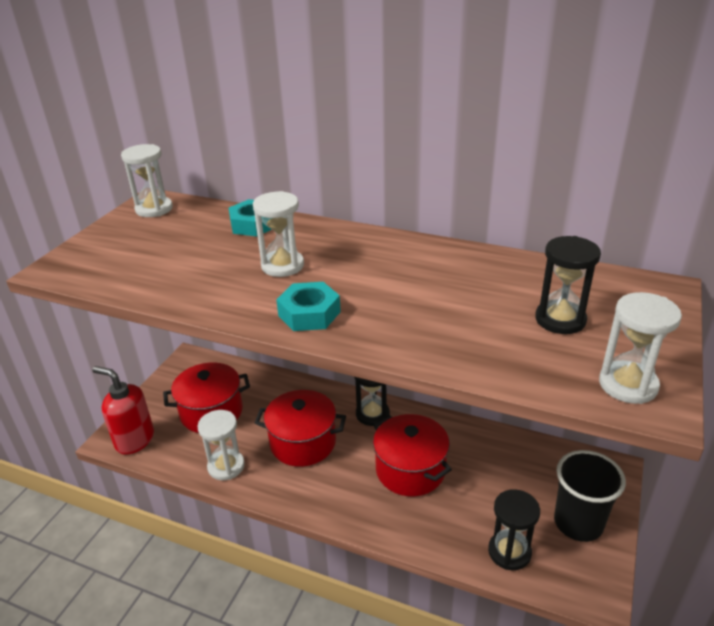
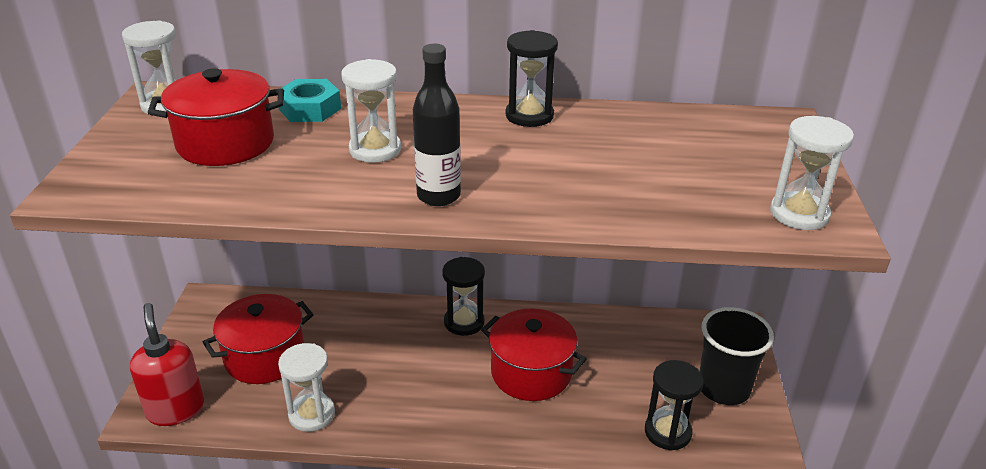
camera: 20 degrees left, 0 degrees up
red soap dispenser [92,366,154,455] -> red soap dispenser turned 60 degrees clockwise [130,303,204,426]
red pot [255,390,346,467] -> red pot moved to [147,68,284,166]
turquoise nut [276,282,341,331] -> black bottle [413,44,461,206]
black hourglass [535,236,601,334] -> black hourglass moved to [506,30,558,127]

